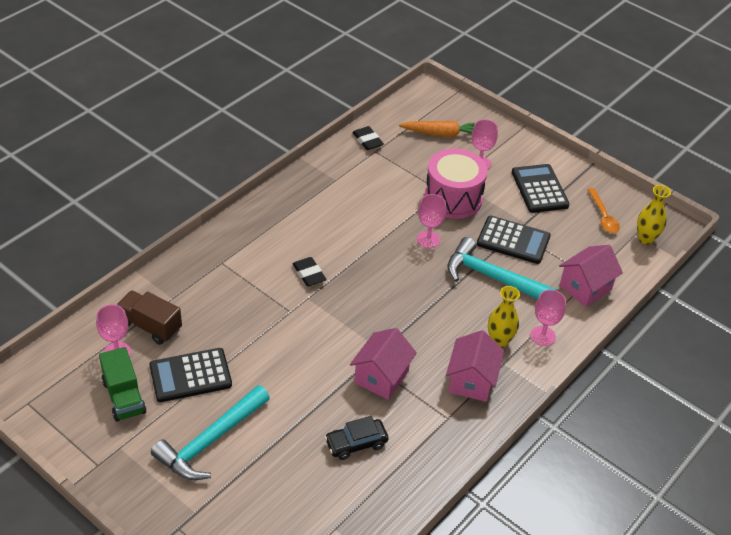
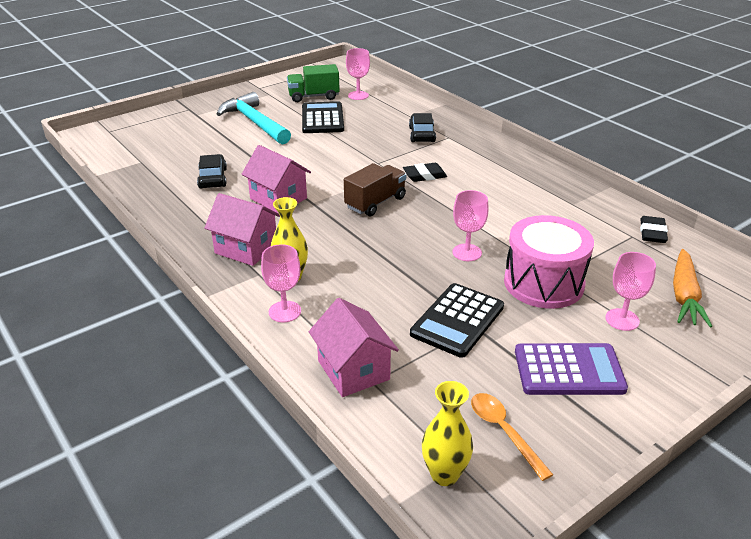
camera: 105 degrees right, 10 degrees down
brown truck [117,290,182,345] -> brown truck moved to [344,163,406,216]
black eraser [352,126,384,150] -> black eraser turned 60 degrees counterclockwise [640,216,668,243]
turquoise hammer [447,237,557,299] -> none
black calculator [512,164,569,213] -> purple calculator [515,343,628,395]
orange spoon [587,188,620,233] -> orange spoon turned 60 degrees clockwise [471,393,553,481]
none -> black car [409,113,436,142]

